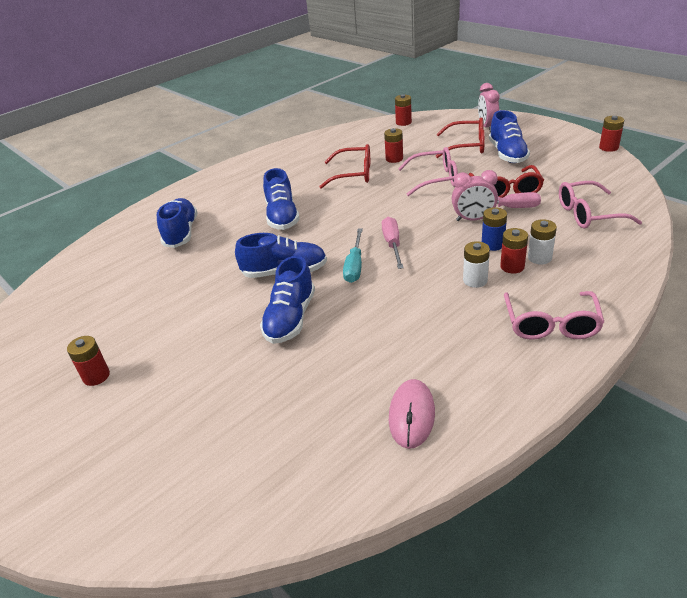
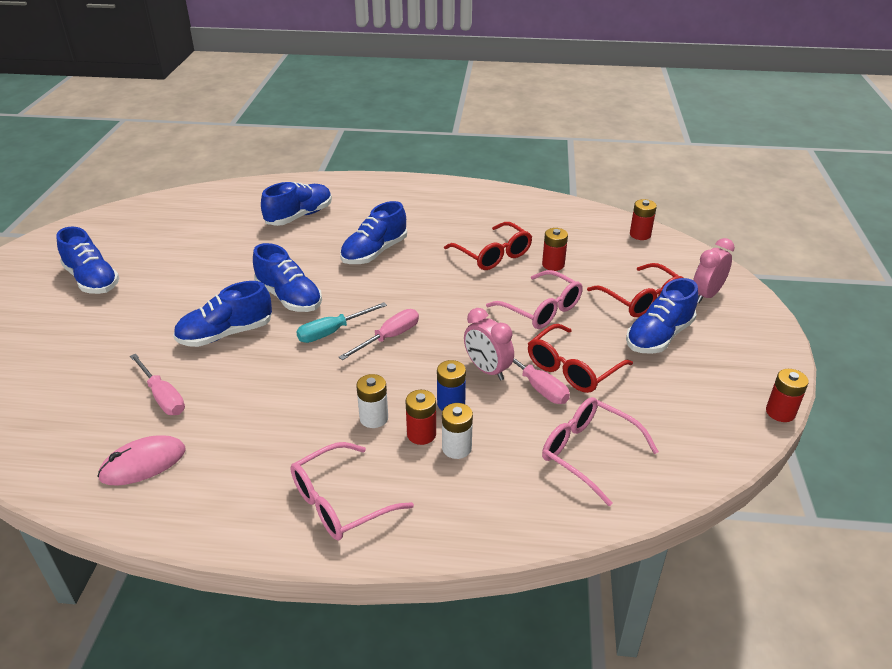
camera: 45 degrees right, 0 degrees up
red battery [67,336,110,386] -> blue shoe [56,227,119,294]
none -> pink screwdriver [130,354,185,415]

